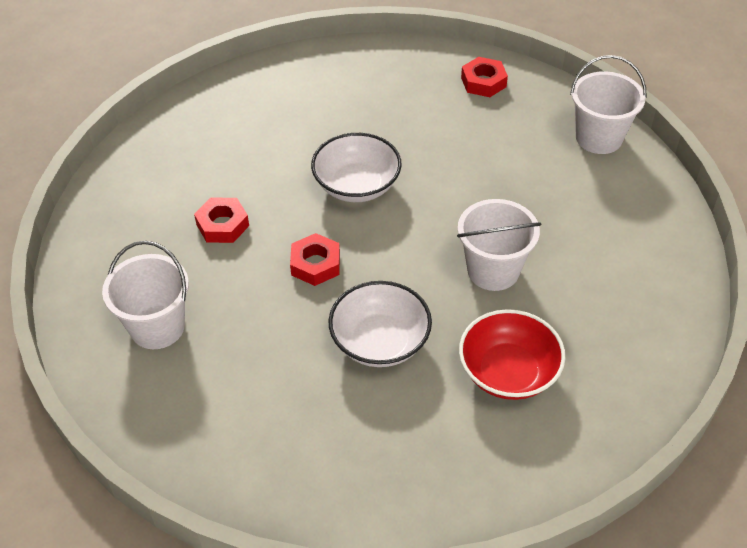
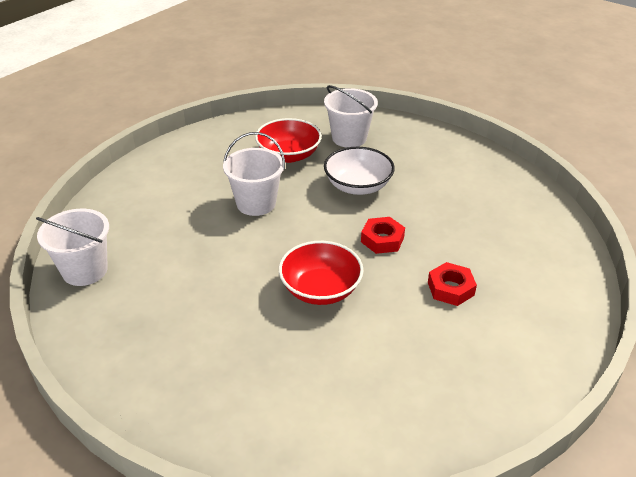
camera: 160 degrees left, 10 degrees down
white bucket [102,241,189,349] -> white bucket moved to [324,85,378,148]
white bowl [311,133,402,202] -> red bowl [279,241,364,305]
red nut [461,57,508,97] -> none

